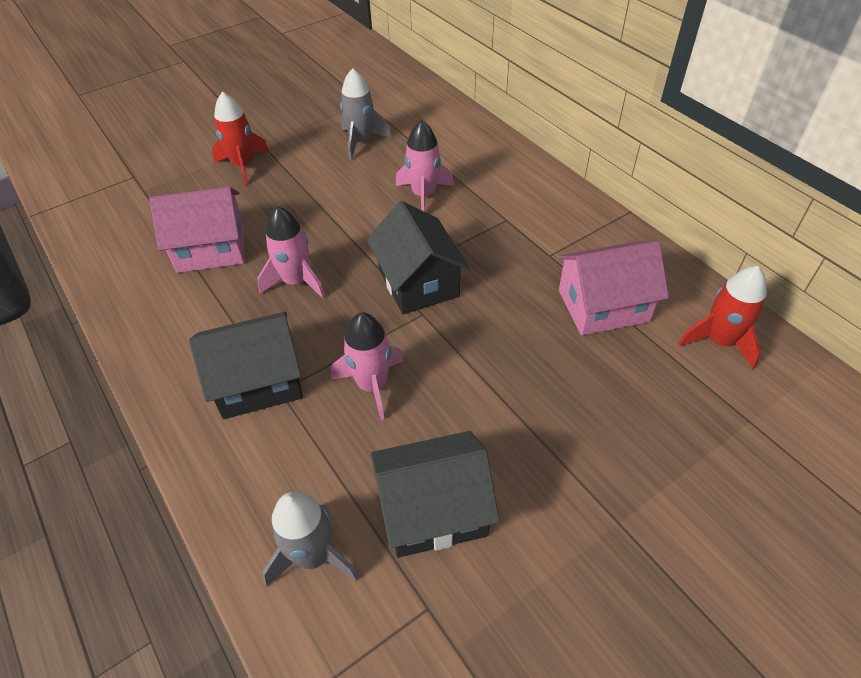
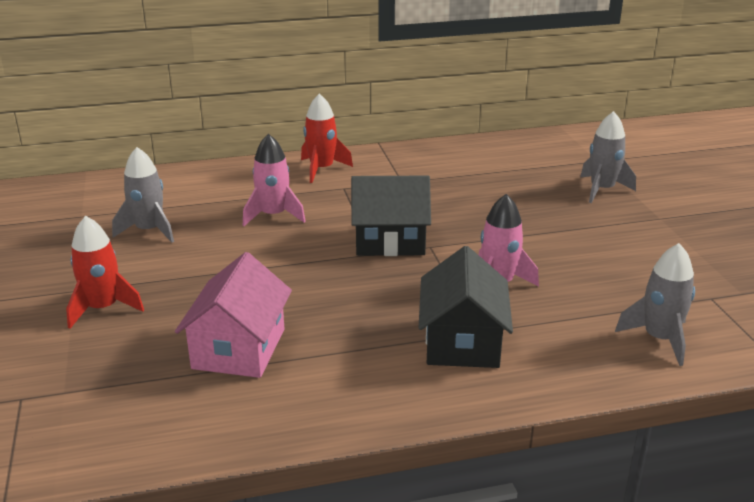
camera: 70 degrees left, 20 degrees down
pink rocket [258,206,325,299] -> none
black house [371,431,500,558] -> none
pink house [557,241,669,336] -> none
red rocket [679,266,767,369] -> red rocket moved to [301,93,353,183]
none -> grey rocket [580,111,636,203]

